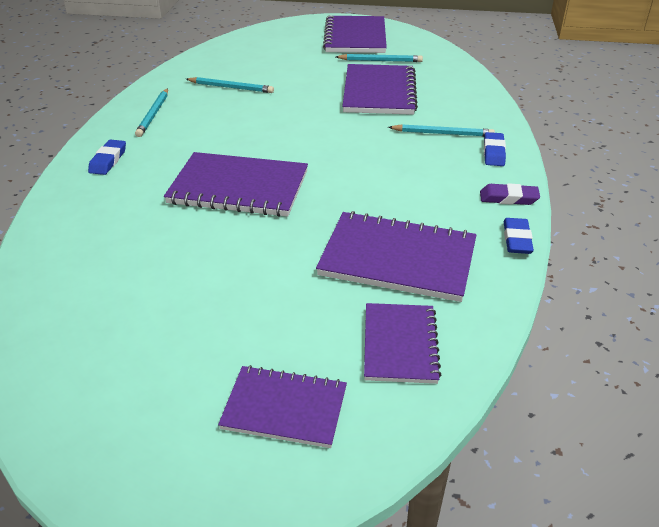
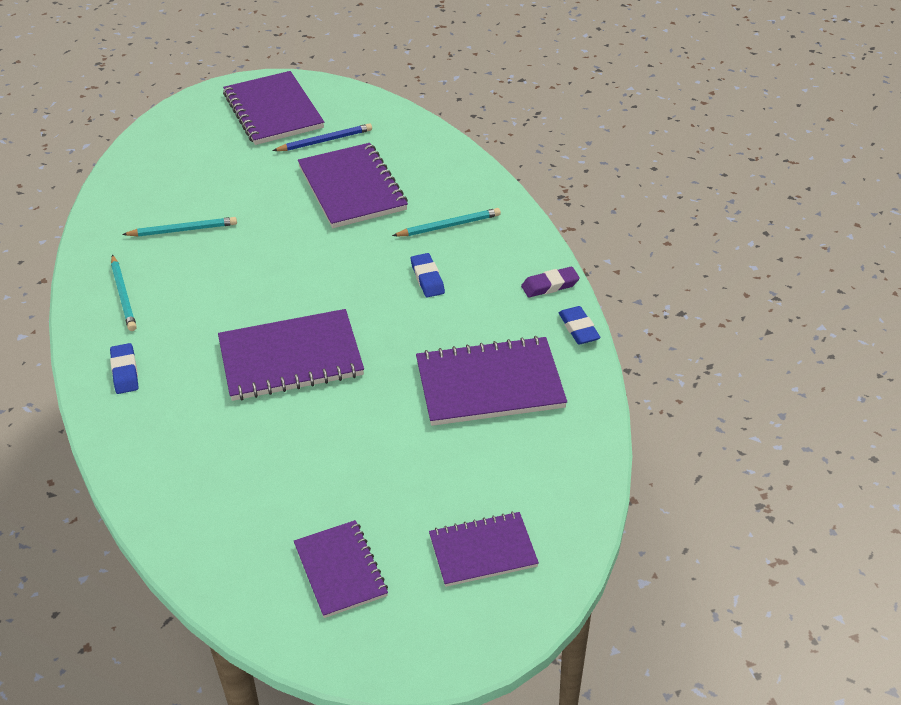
camera: 25 degrees left, 5 degrees up
turquoise pencil [336,54,423,62] -> blue pencil [272,123,372,151]
purple notebook [364,303,441,384] -> purple notebook moved to [294,520,388,618]
blue eraser [484,132,506,166] -> blue eraser moved to [411,253,445,297]

